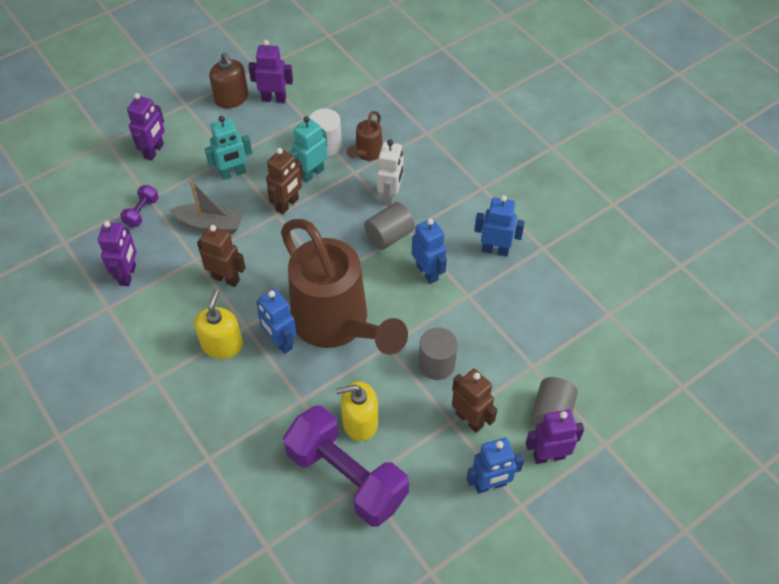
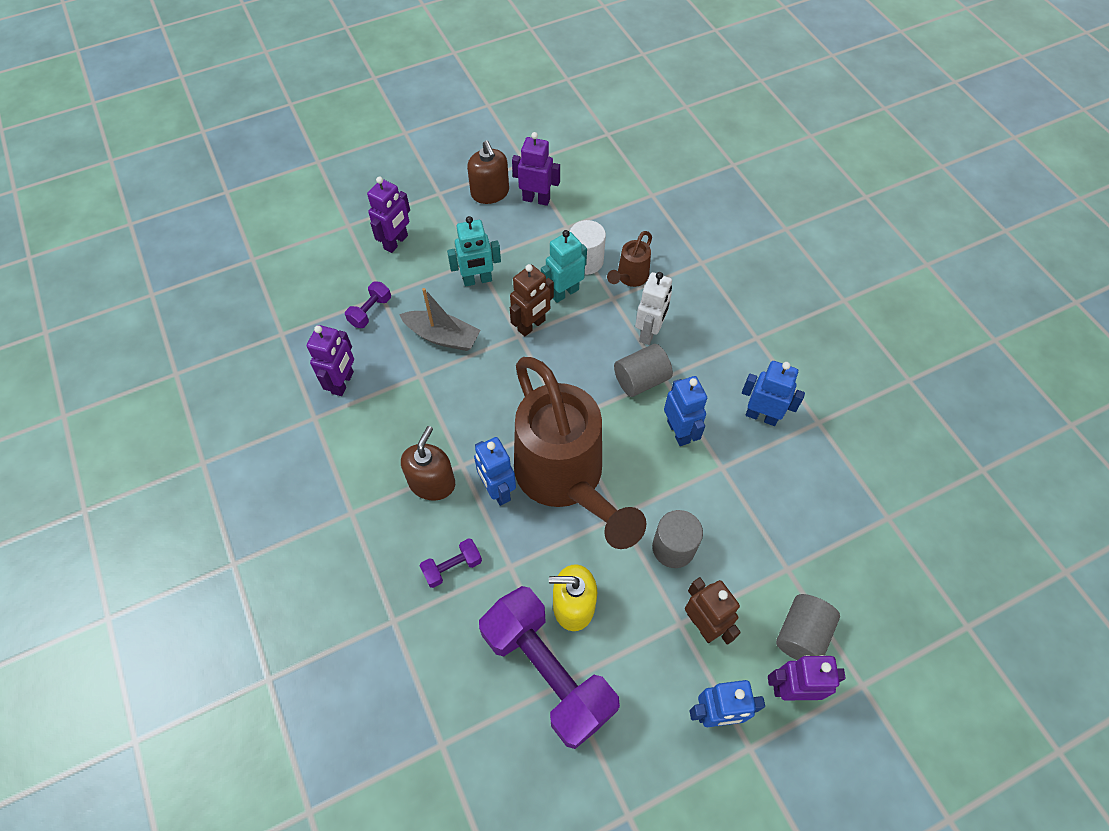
camera: 10 degrees right, 5 degrees up
yellow soap dispenser [194,289,243,359] -> brown soap dispenser [401,426,455,501]
brown robot [197,225,246,287] -> none
none -> purple dumbbell [420,538,482,588]

